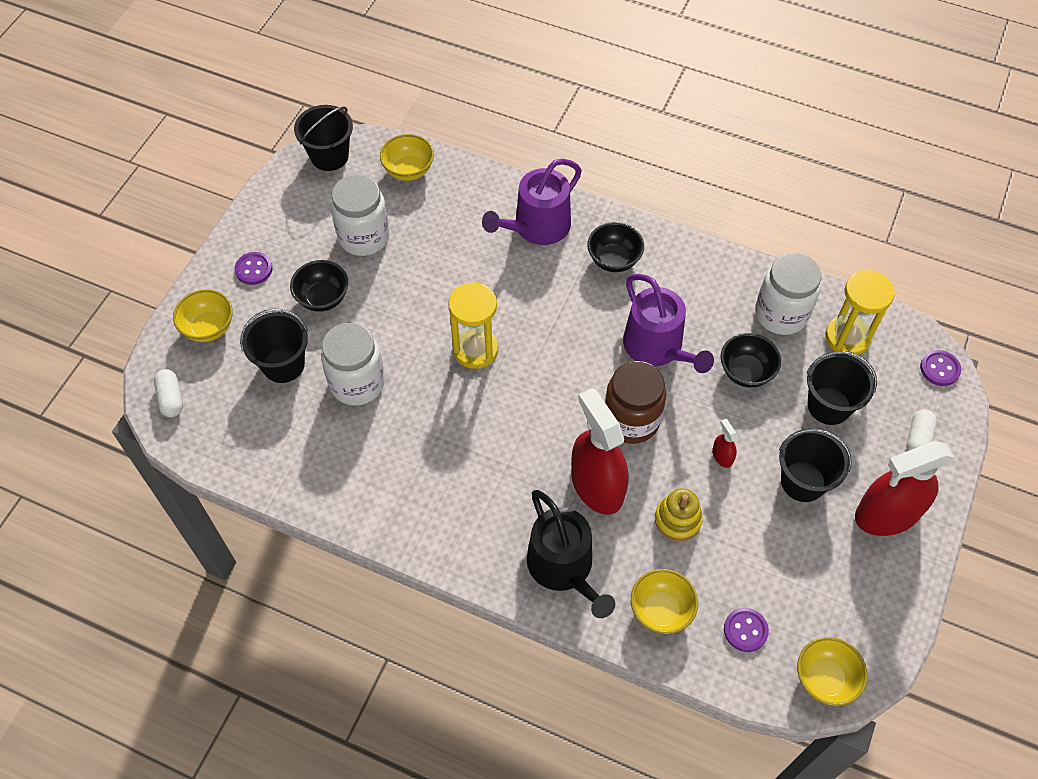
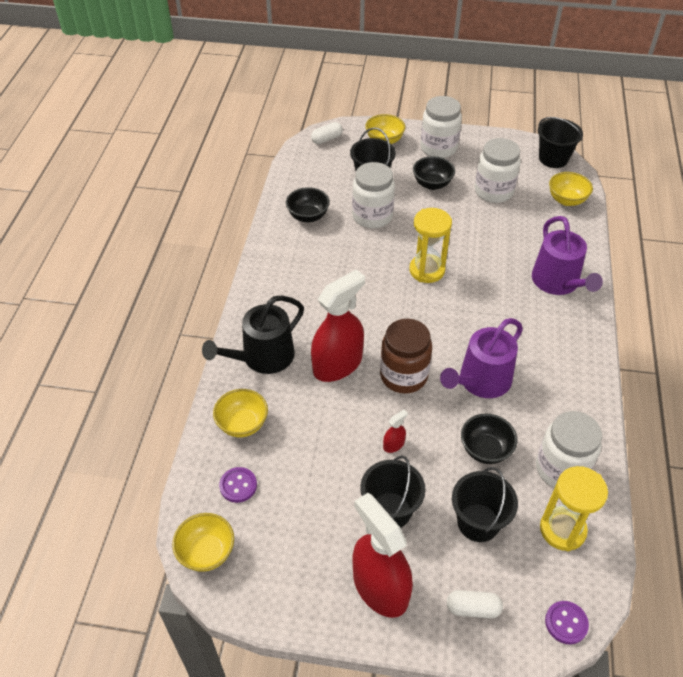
camera: 75 degrees right, 10 degrees down
purple button [235,252,272,285] -> white jar [420,96,462,158]
purple watering can [482,159,582,245] -> purple watering can turned 135 degrees counterclockwise [532,216,603,295]
black bowl [587,222,644,272] -> black bowl moved to [286,187,330,222]
yellow stacking toy [655,488,703,542] -> none

